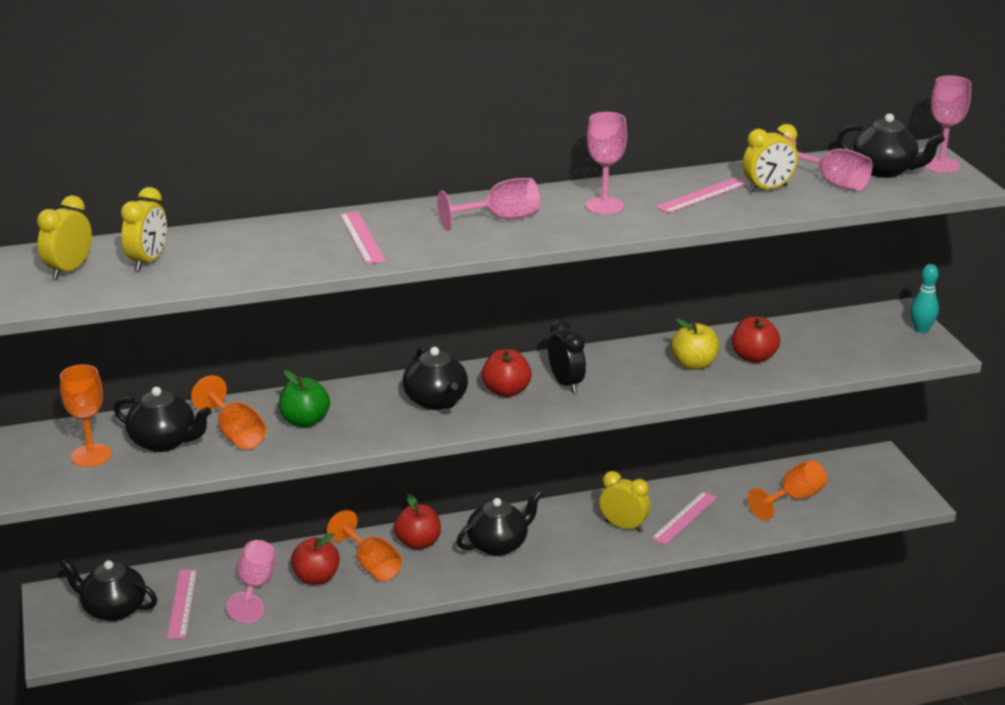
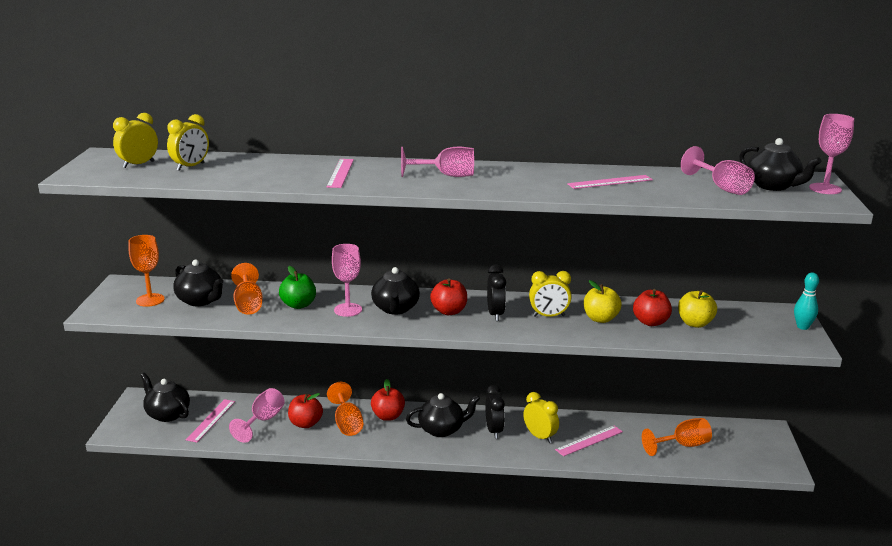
camera: 20 degrees right, 5 degrees down
pink goblet [585,112,627,214] -> pink goblet moved to [332,244,362,317]
yellow clock [743,124,798,193] -> yellow clock moved to [529,271,572,317]
none -> black clock [485,385,505,439]
none -> yellow apple [678,290,717,328]

